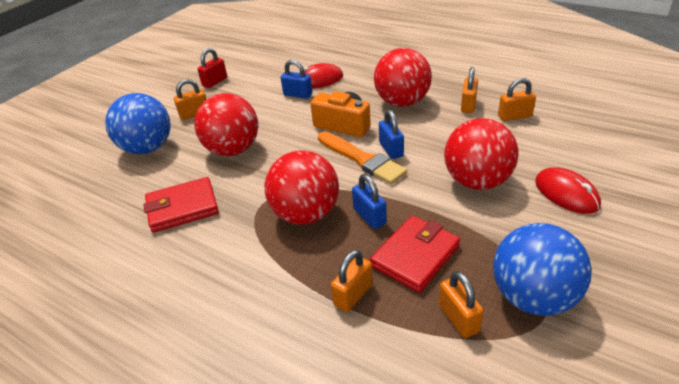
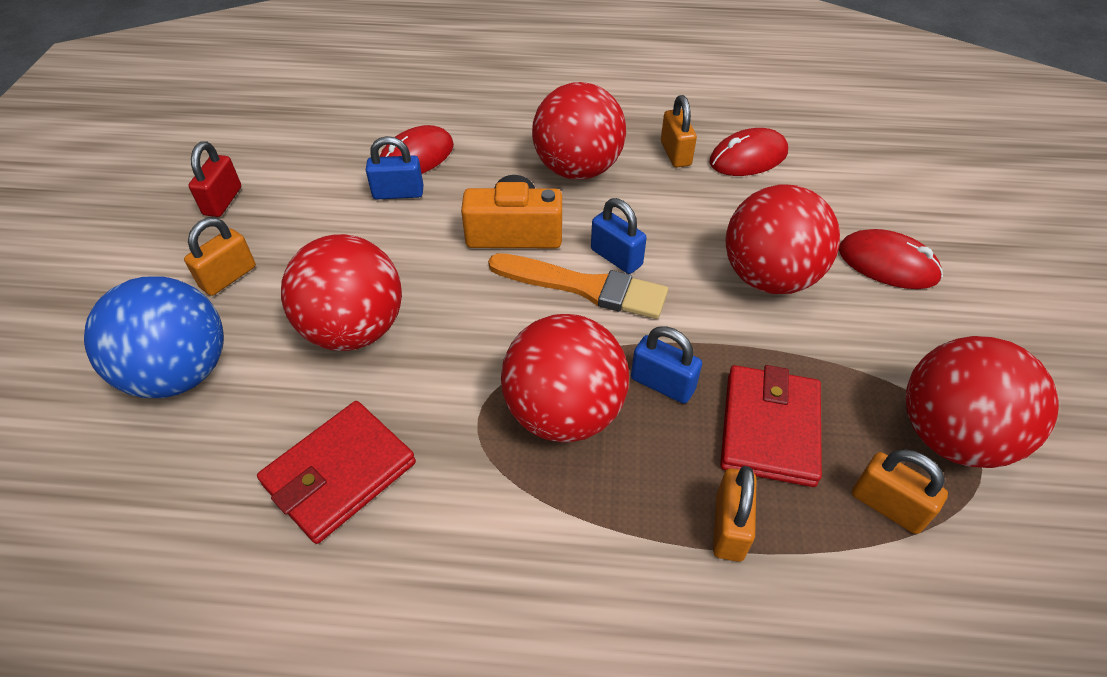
camera: 30 degrees left, 10 degrees up
blue ball [493,223,592,316] -> red ball [906,336,1059,468]
orange padlock [498,78,536,121] -> red mouse [710,128,788,176]

